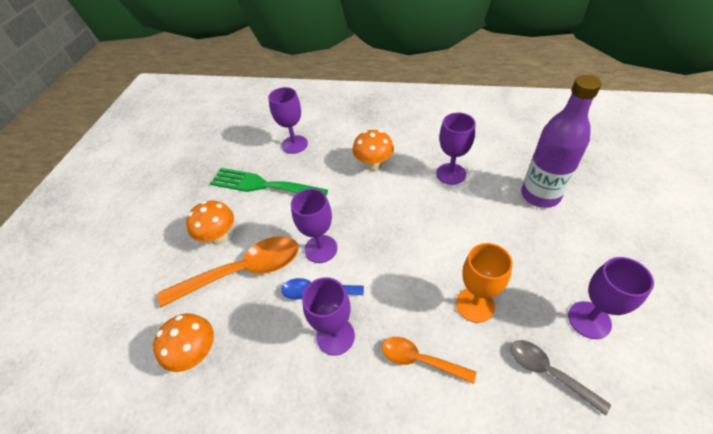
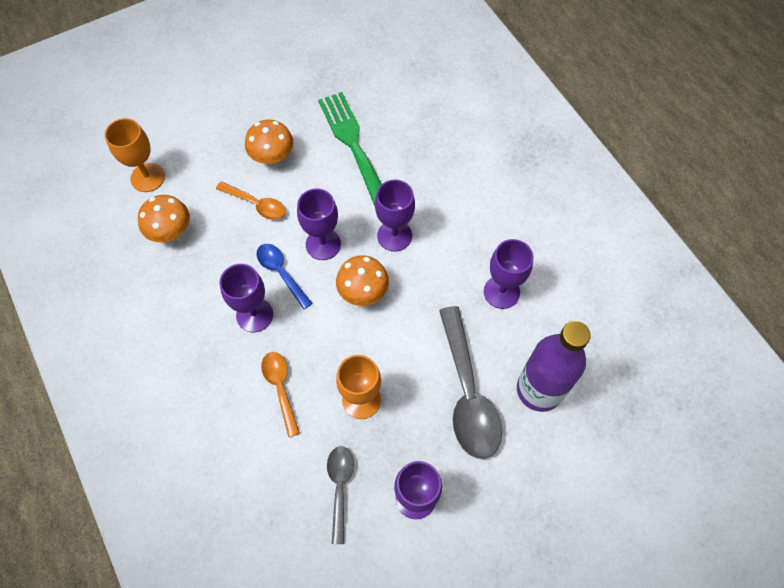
camera: 45 degrees right, 15 degrees up
orange spoon [158,236,299,308] -> orange spoon [216,181,286,220], size x0.55
purple goblet [268,87,308,154] -> purple goblet moved to [375,179,415,252]
orange mushroom [353,130,394,171] -> orange mushroom moved to [336,255,389,306]
none -> orange goblet [105,118,165,192]
none -> grey spoon [439,306,502,459]

